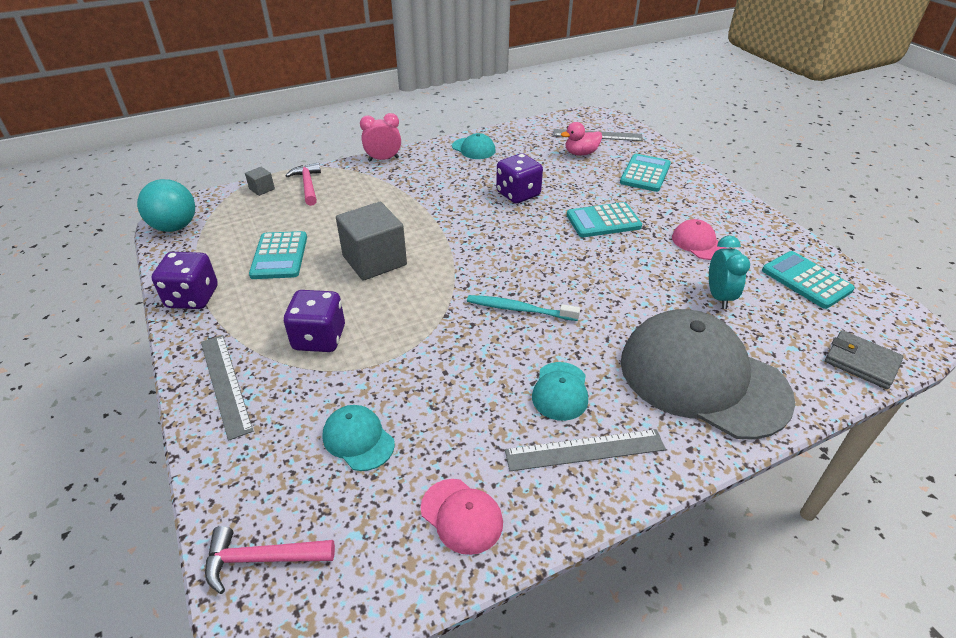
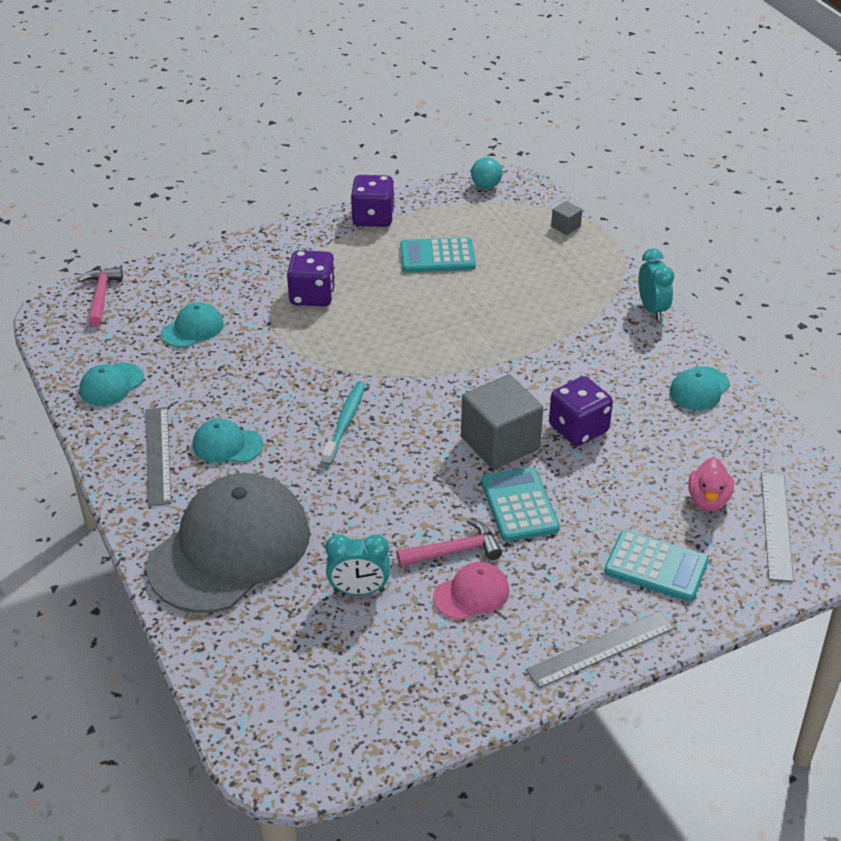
camera: 90 degrees right, 0 degrees up
turquoise ball [137,179,195,232] -> turquoise ball [471,157,502,189], size x0.60
grey ruler [201,335,253,441] -> grey ruler moved to [526,611,674,688]
pink hammer [285,162,321,206] -> pink hammer moved to [396,519,502,567]
grey cube [336,202,407,281] -> grey cube moved to [461,374,543,470]
pink clock [360,113,401,162] -> turquoise clock [638,248,674,321]
pink cap [421,479,503,555] -> turquoise cap [80,363,144,406]
pink duck [561,122,602,156] -> pink duck turned 150 degrees counterclockwise [688,457,734,511]
turquoise calculator [762,251,855,309] -> none
grey wallet [825,330,904,389] -> none

